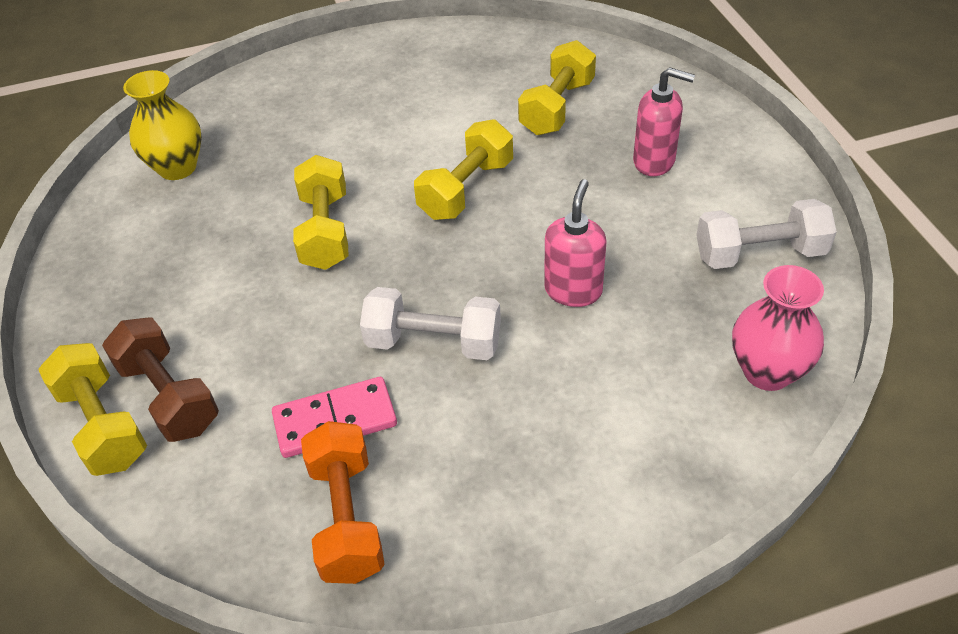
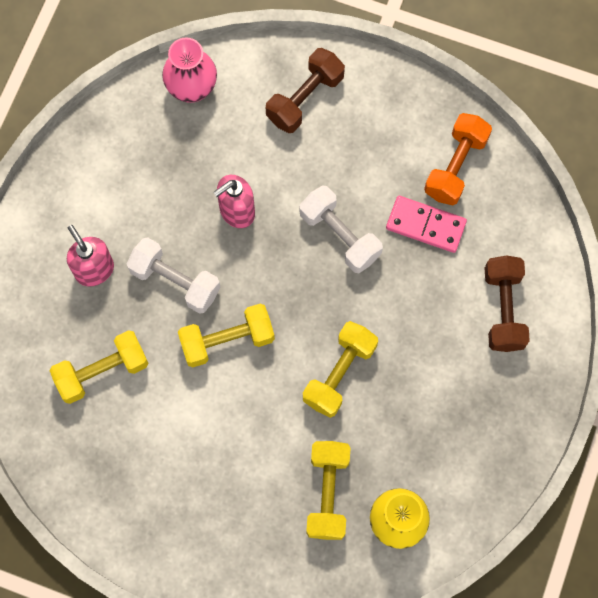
camera: 145 degrees left, 25 degrees up
yellow dumbbell [38,343,147,476] -> yellow dumbbell moved to [306,441,350,540]
white dumbbell [696,199,837,269] -> white dumbbell moved to [126,237,220,314]
none -> brown dumbbell [266,48,345,133]

